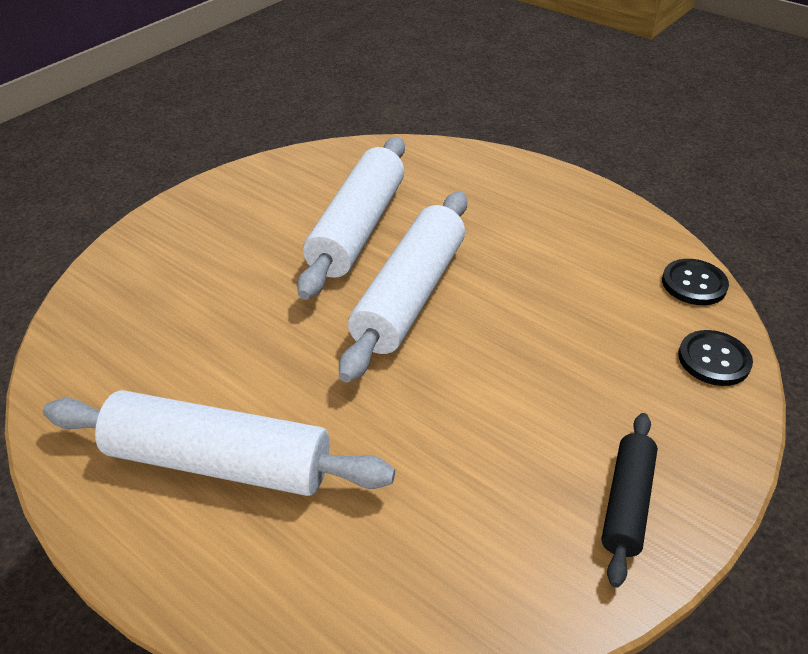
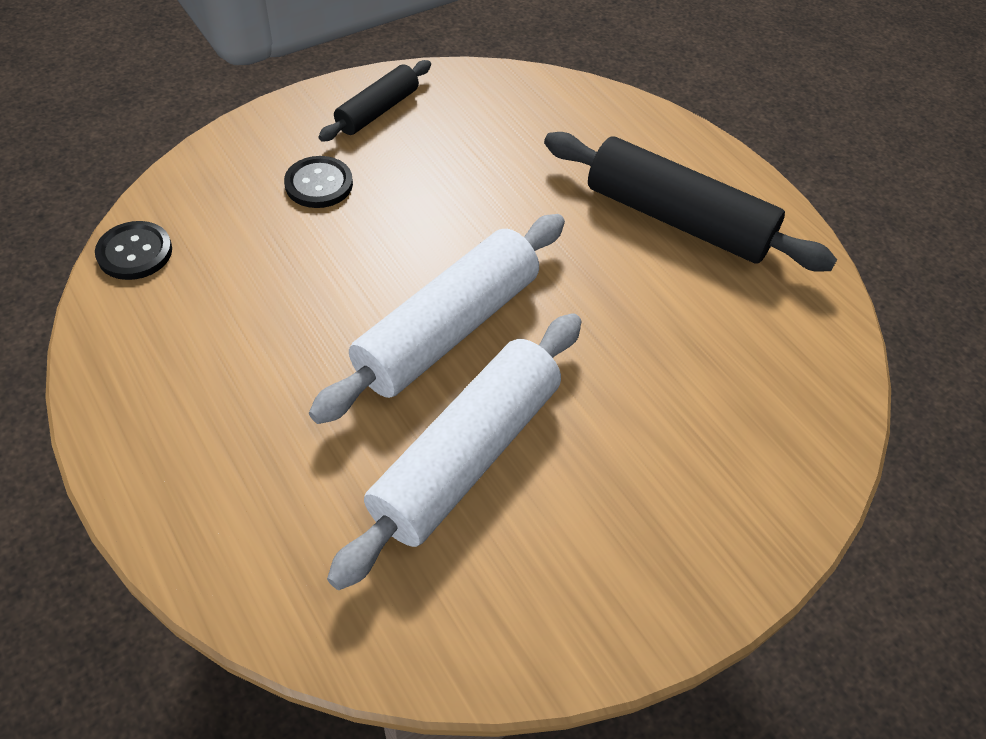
camera: 165 degrees left, 10 degrees up
white rolling pin [43,390,395,496] -> black rolling pin [544,132,837,272]
black button [678,330,753,386] -> black button moved to [284,156,353,208]

